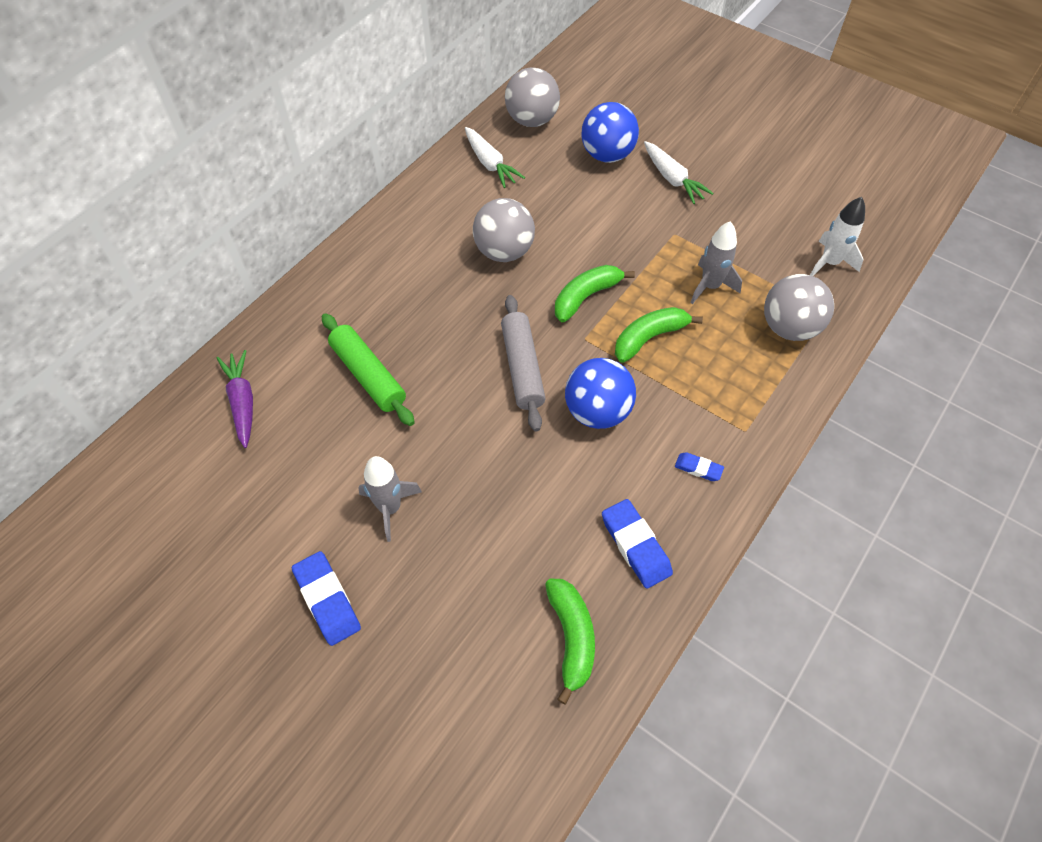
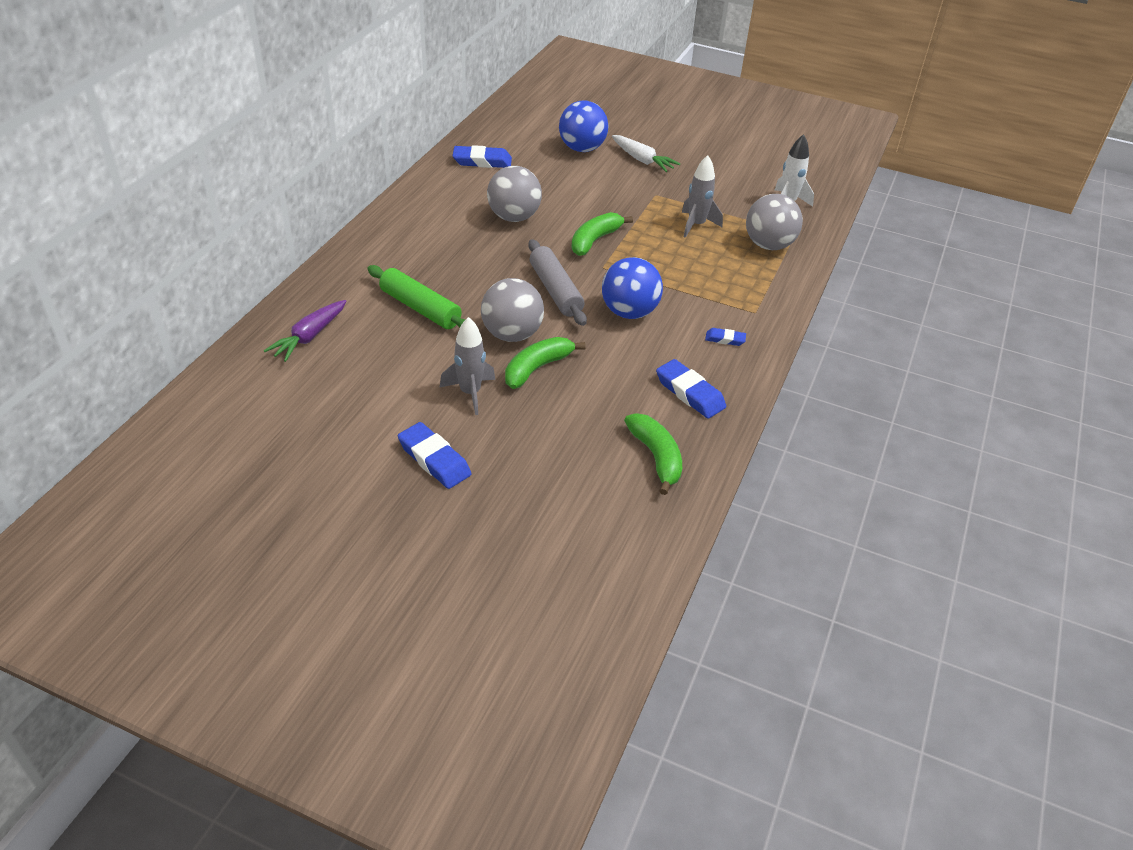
camera: 15 degrees left, 15 degrees down
purple carrot [216,350,253,448] -> purple carrot turned 120 degrees counterclockwise [264,300,347,362]
white carrot [465,127,525,188] -> blue eraser [452,145,512,168]
grey ball [505,67,560,127] -> grey ball moved to [481,278,544,342]
green banana [615,307,703,363] -> green banana moved to [505,337,586,389]

